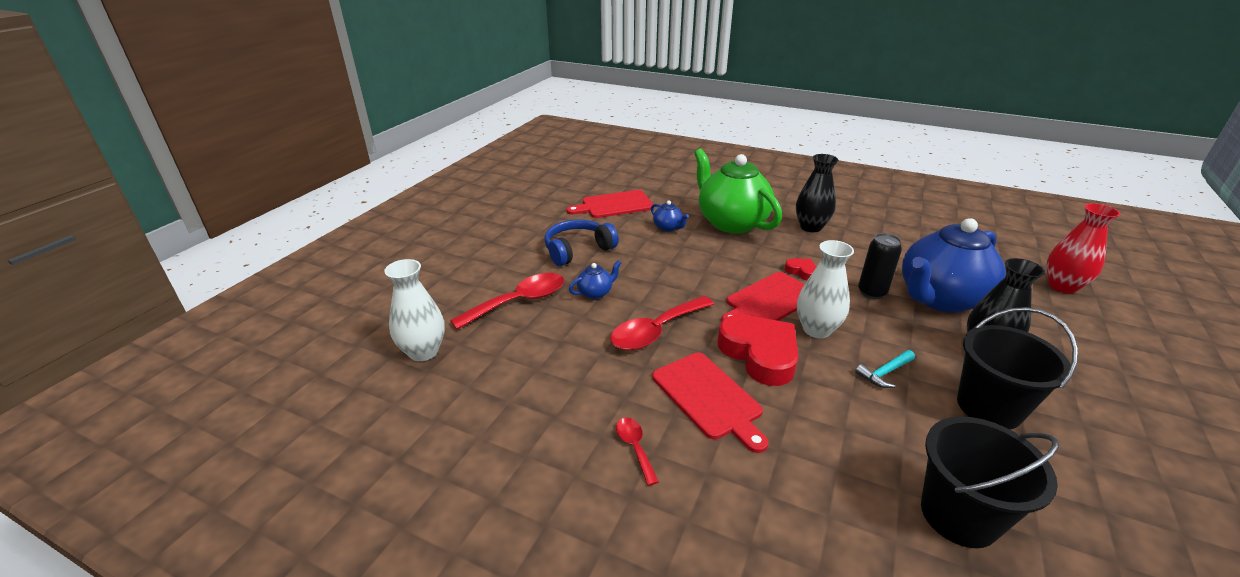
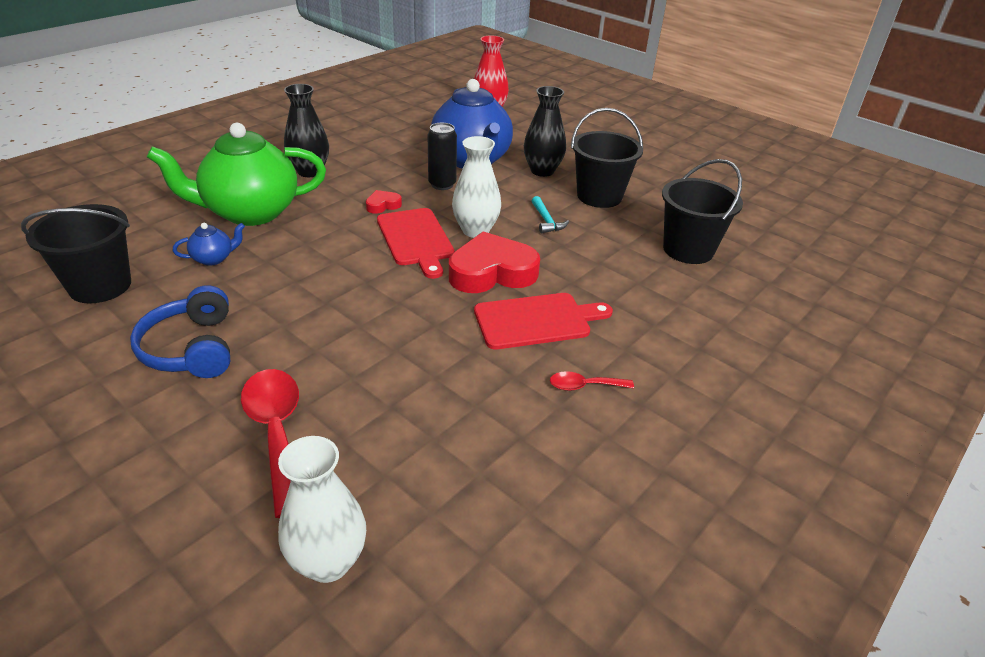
camera: 75 degrees left, 5 degrees up
red cutting board [566,190,653,218] -> black bucket [21,204,131,303]
blue teapot [569,260,621,299] -> none
red spoon [610,296,714,350] -> none

